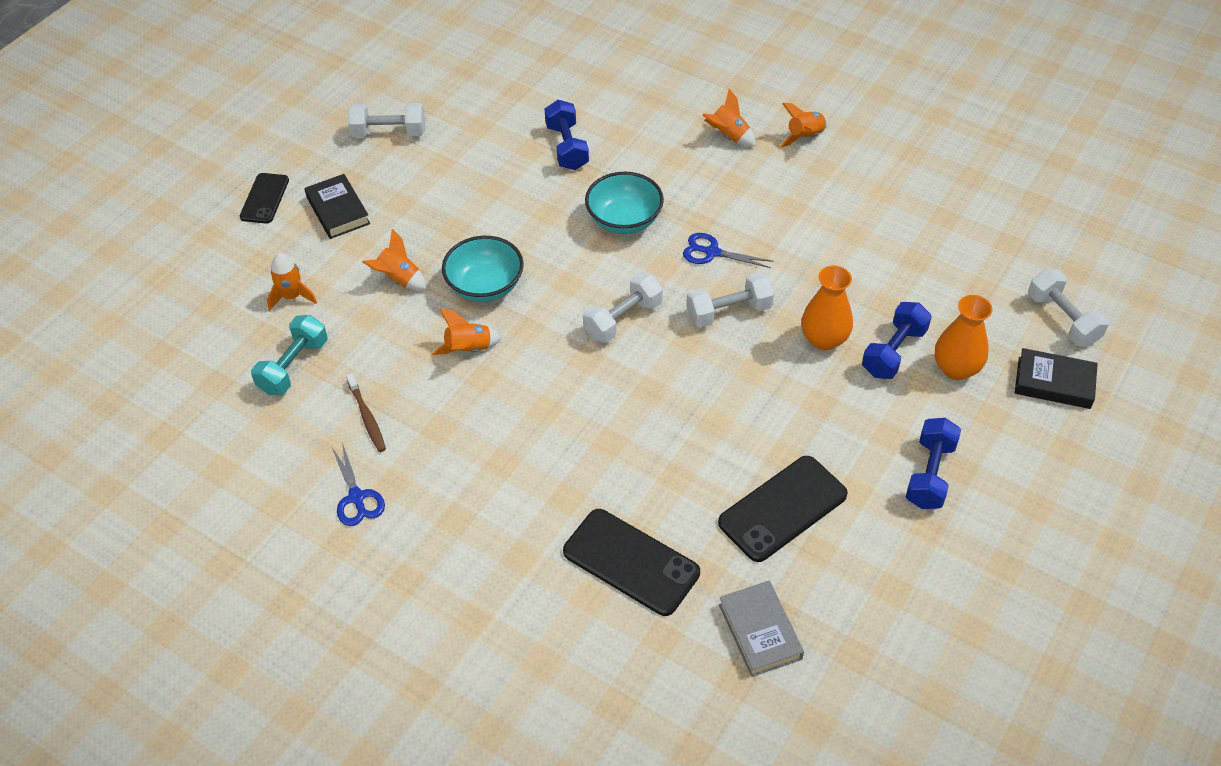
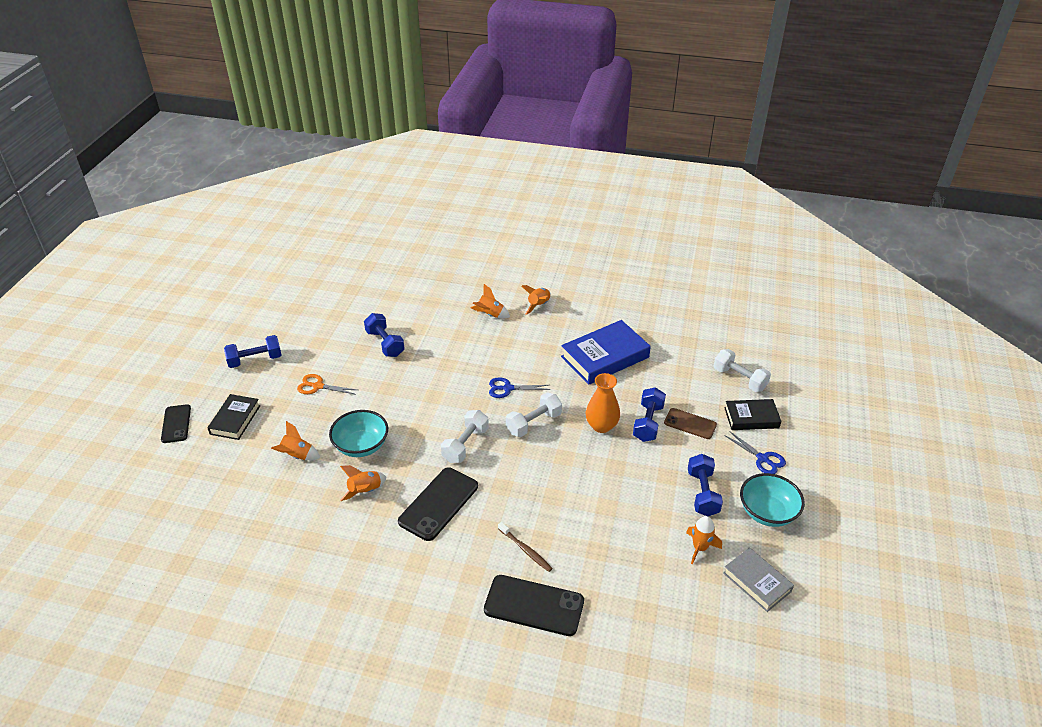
camera: 20 degrees left, 10 degrees down
turquoise dumbbell [251,315,328,395] -> none
orange rocket [267,253,317,311] -> orange rocket moved to [686,516,722,564]
black book [304,174,370,239] -> black book turned 60 degrees clockwise [207,394,260,440]
blue scissors [331,442,385,526] -> blue scissors moved to [724,431,786,474]
brown toothbrush [346,373,386,452] -> brown toothbrush moved to [498,522,553,572]
white dumbbell [348,103,425,137] -> blue dumbbell [224,335,282,368]
turquoise bowl [585,172,664,234] -> turquoise bowl moved to [740,473,805,527]
black phone [718,456,848,562] -> black phone moved to [398,467,478,541]
grey book [719,581,804,677] -> grey book moved to [723,547,794,612]
orange vase [935,295,993,380] -> brown phone [664,408,717,439]
none -> orange scissors [297,374,357,395]
none -> blue book [561,320,651,385]

